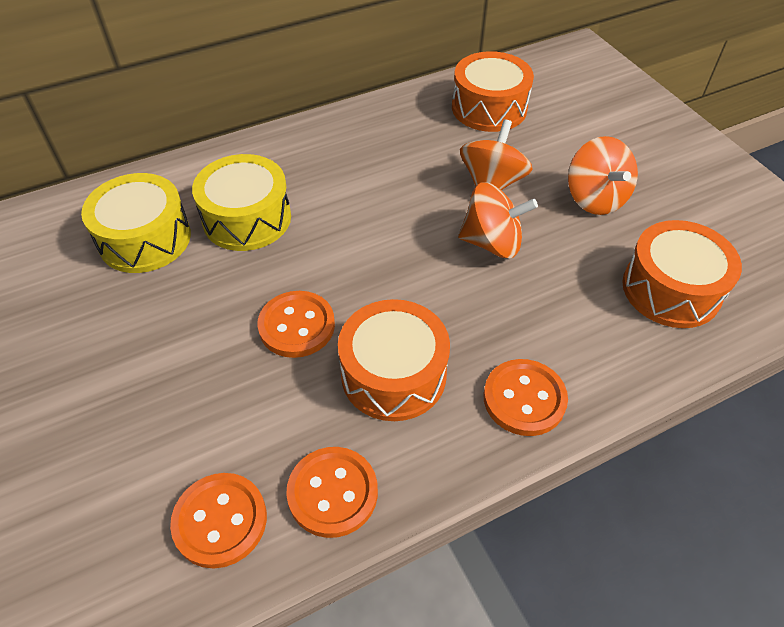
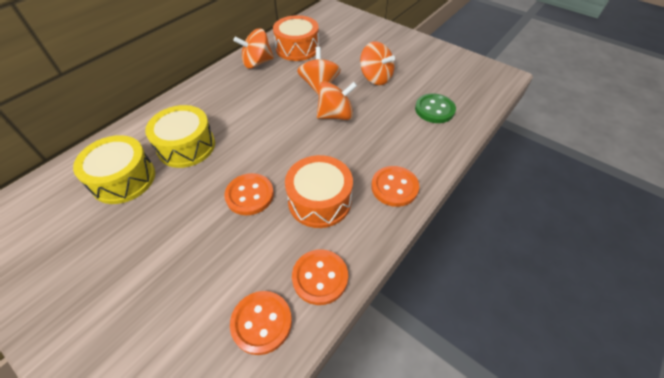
camera: 25 degrees left, 0 degrees up
orange drum [622,220,742,328] -> green button [415,93,456,123]
none -> orange spinning top [233,28,274,69]

